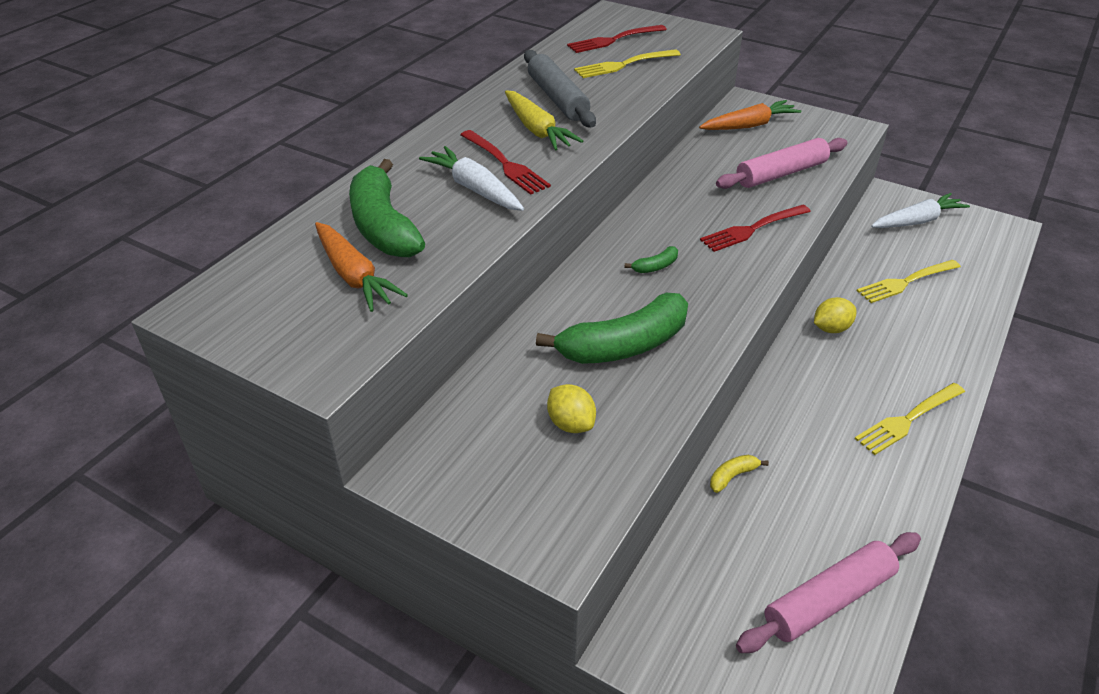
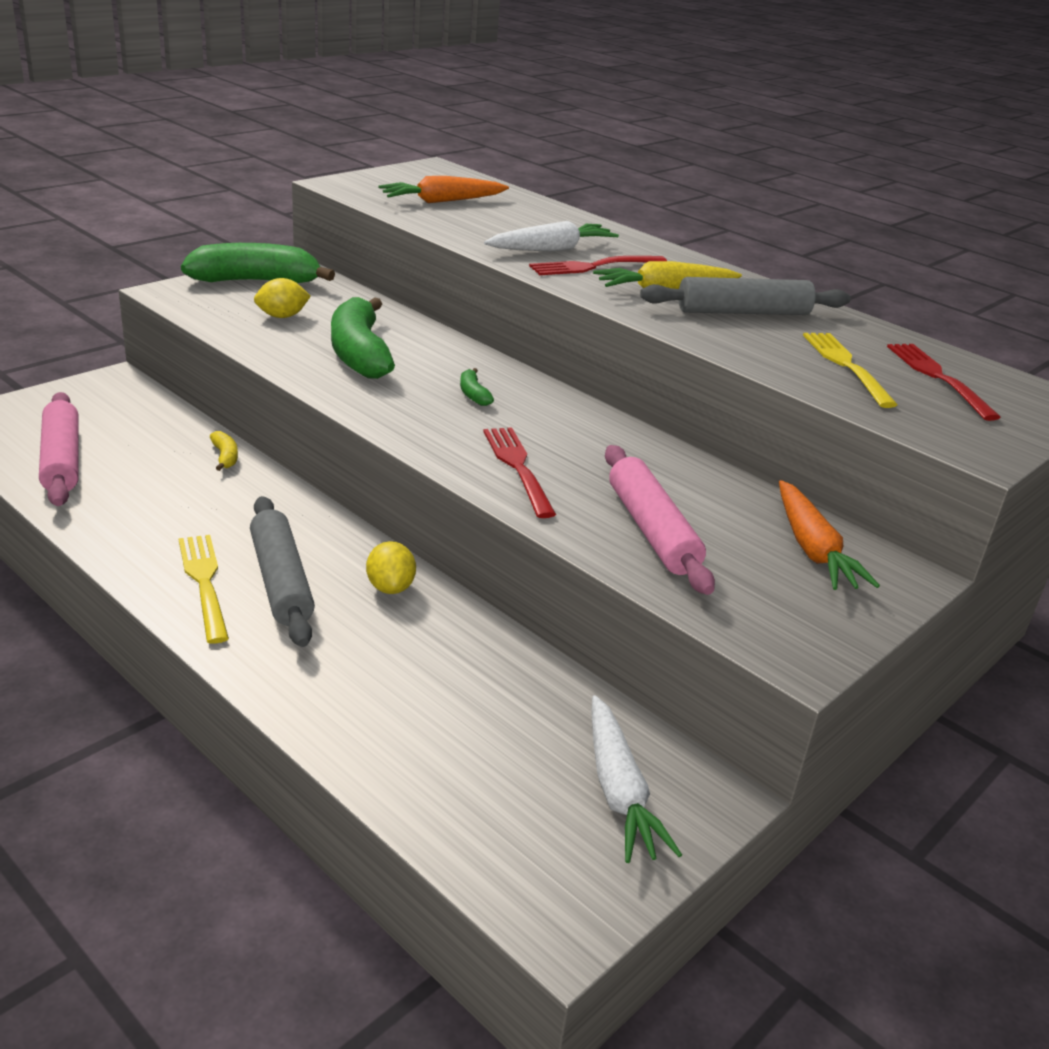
camera: 100 degrees right, 10 degrees down
green banana [349,159,425,257] -> green banana moved to [181,243,335,283]
yellow fork [857,260,961,303] -> none
none -> grey rolling pin [250,496,315,647]

